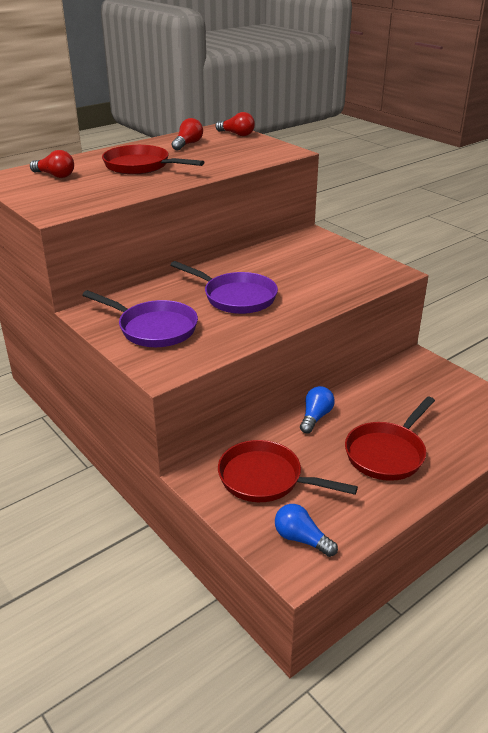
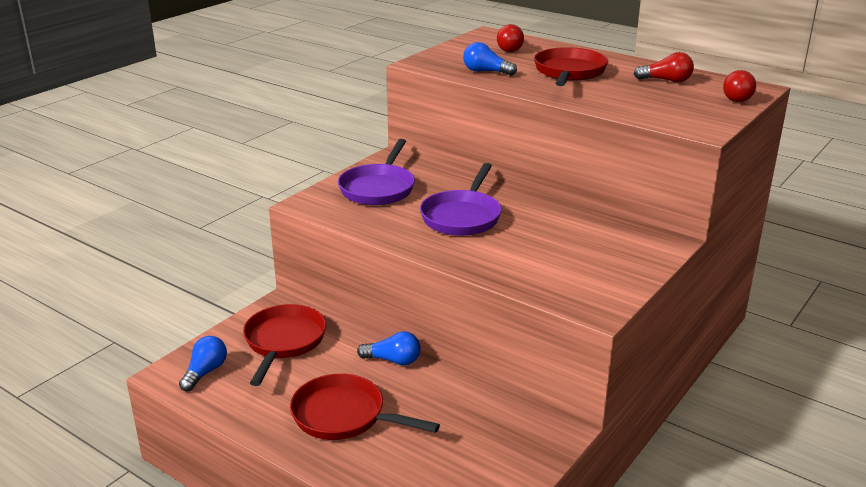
camera: 75 degrees right, 5 degrees down
none -> blue light bulb [463,42,517,76]

